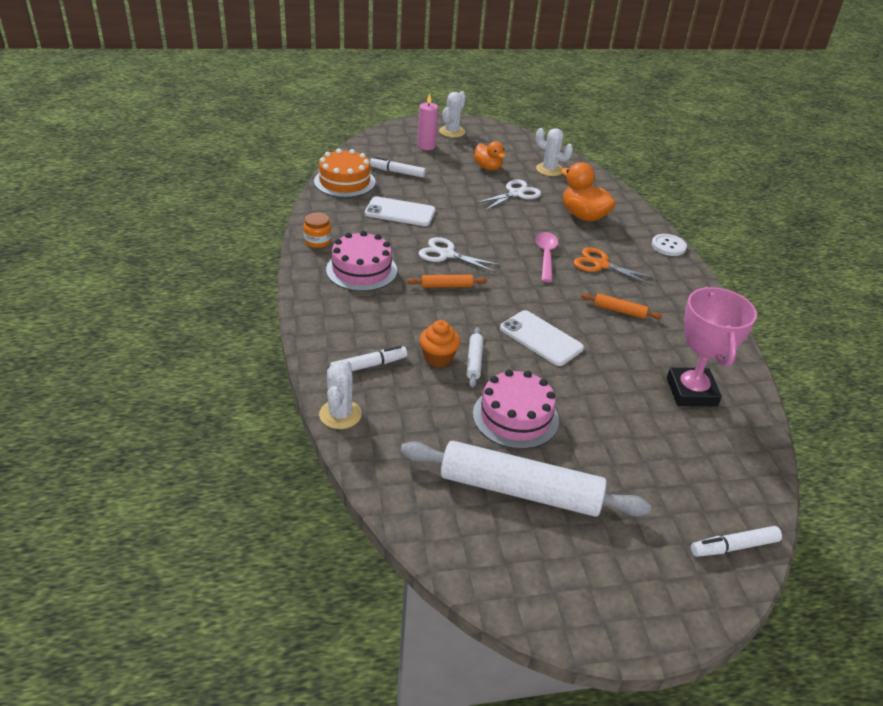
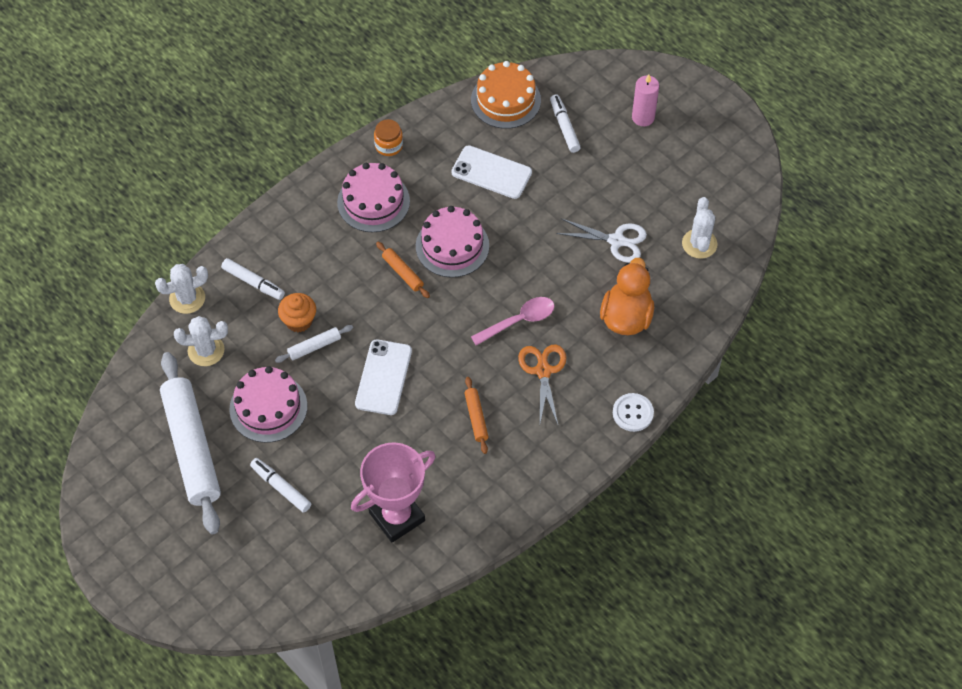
camera: 60 degrees right, 20 degrees up
white phone [365,196,435,226] -> white phone turned 45 degrees counterclockwise [451,145,532,199]
white scissors [419,237,502,273] -> pink cake [416,206,489,278]
white cactus [439,91,466,138] -> white cactus moved to [174,316,228,366]
orange duck [474,141,506,170] -> none
white marker [691,526,782,557] -> white marker moved to [250,458,311,513]

